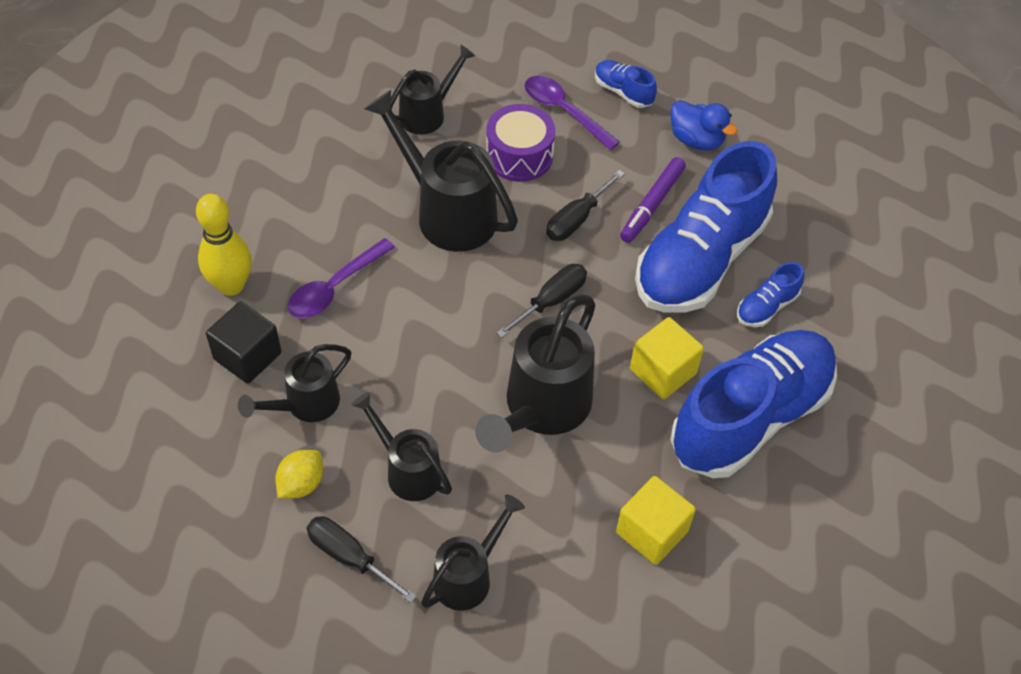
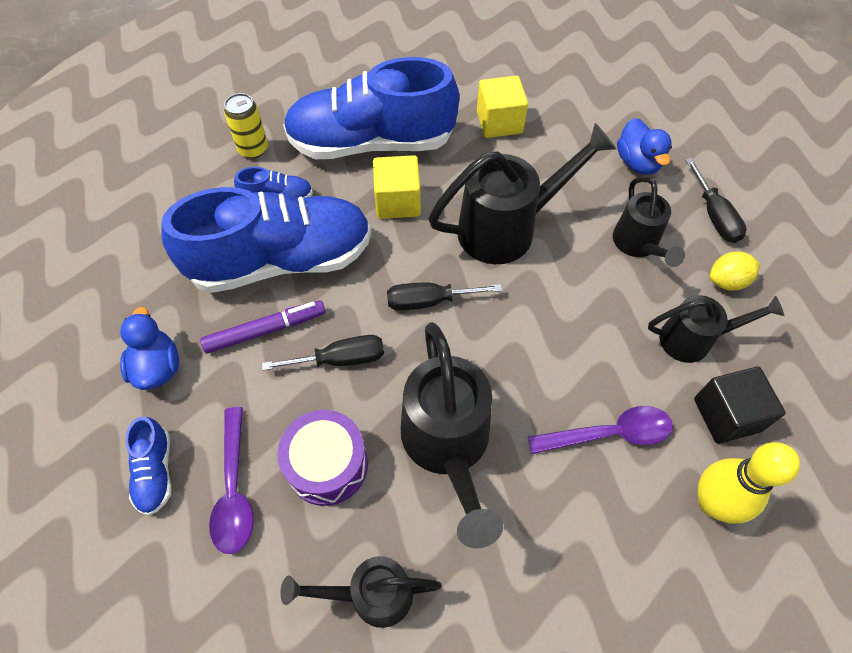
camera: 140 degrees left, 5 degrees up
black watering can [421,494,525,611] -> blue duck [617,118,672,175]
none -> yellow can [224,93,268,159]

